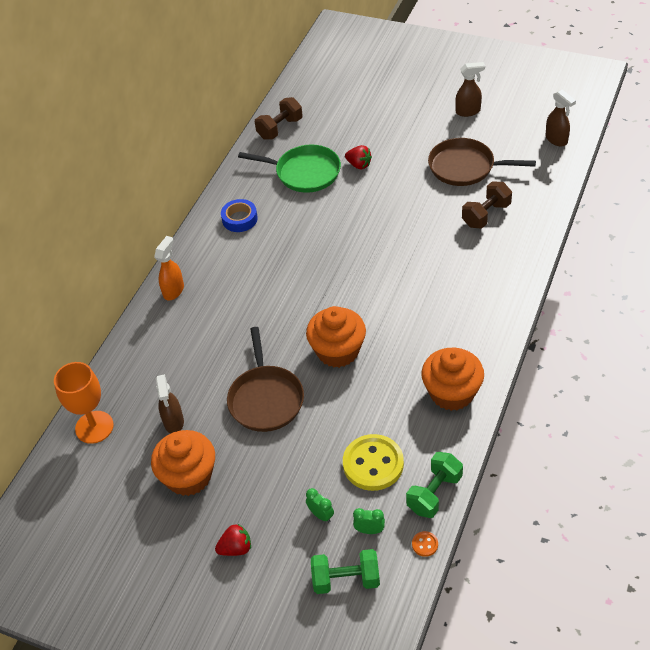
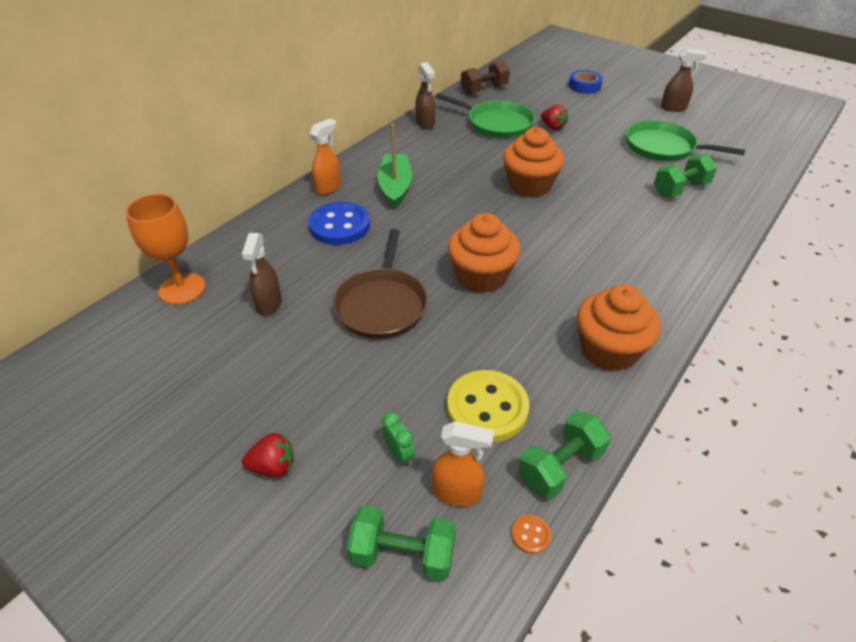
camera: 10 degrees right, 5 degrees down
orange cupcake [151,430,215,496] -> orange cupcake moved to [503,127,564,197]
blue tape [221,199,258,232] -> blue tape moved to [569,70,603,94]
green clock [353,508,385,534] -> orange spray bottle [432,421,494,506]
brown pan [428,138,536,186] -> green pan [626,120,745,161]
brown dumbbell [462,182,512,229] -> green dumbbell [654,154,717,197]
brown spray bottle [545,90,576,146] -> brown spray bottle moved to [415,62,435,129]
none -> blue button [308,202,370,245]
none -> green boat [377,123,412,209]

